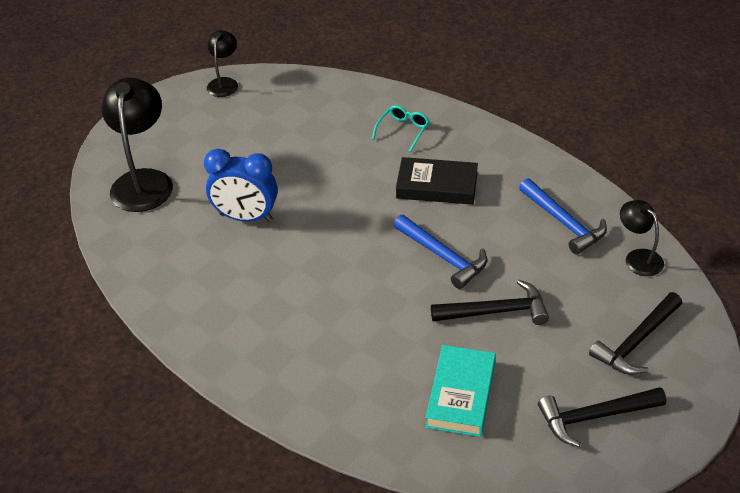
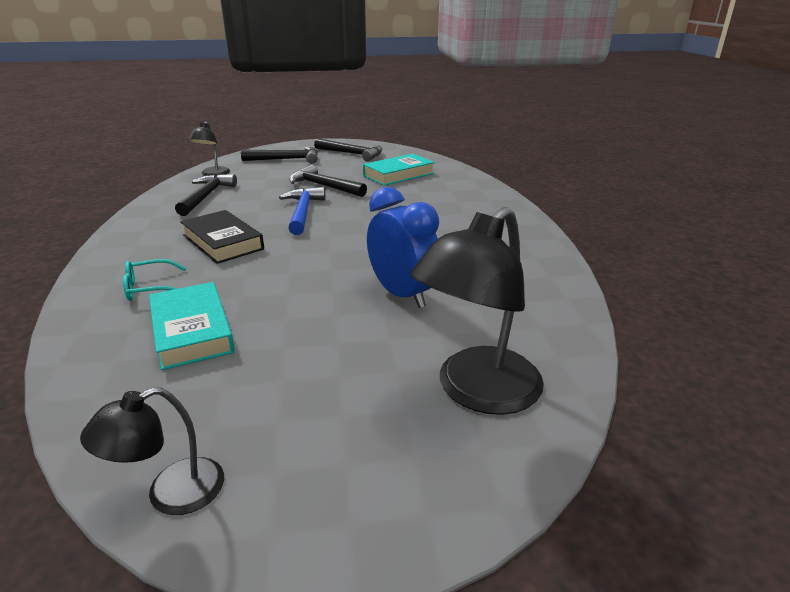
camera: 140 degrees left, 15 degrees down
blue hammer [519,178,607,255] -> black hammer [175,174,237,216]
none -> turquoise book [149,282,235,370]

